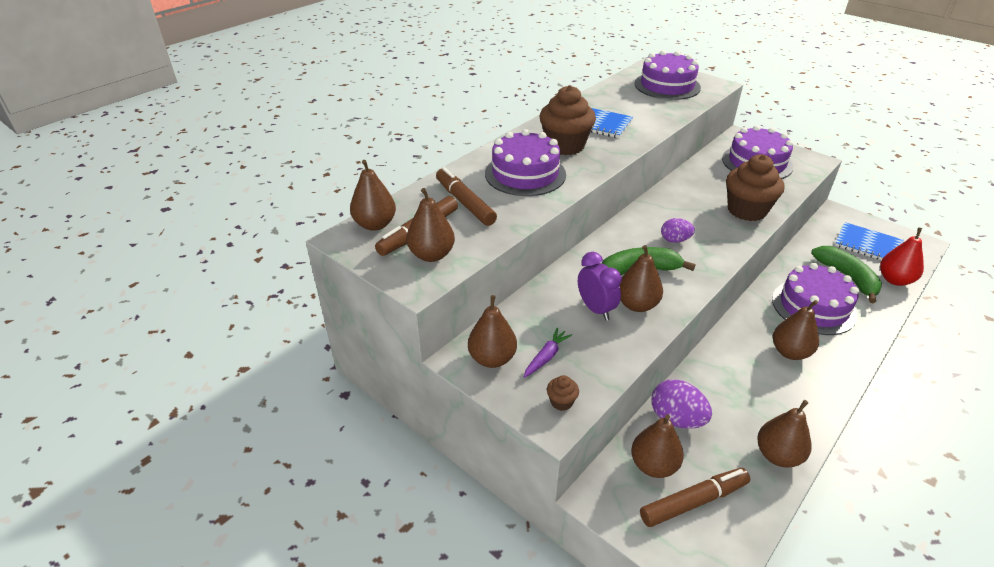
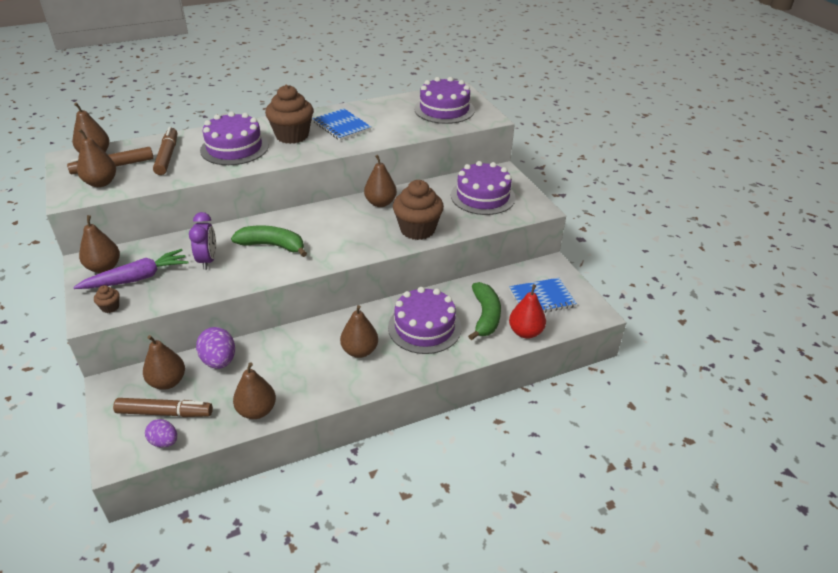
camera: 25 degrees right, 0 degrees up
purple carrot [524,328,572,378] -> purple carrot [73,249,188,289], size x1.82
brown pear [619,245,663,312] -> brown pear moved to [364,155,397,207]
purple egg [661,218,695,243] -> purple egg moved to [145,419,177,448]
blue notebook [835,222,904,260] -> blue notebook turned 75 degrees counterclockwise [509,278,577,313]

